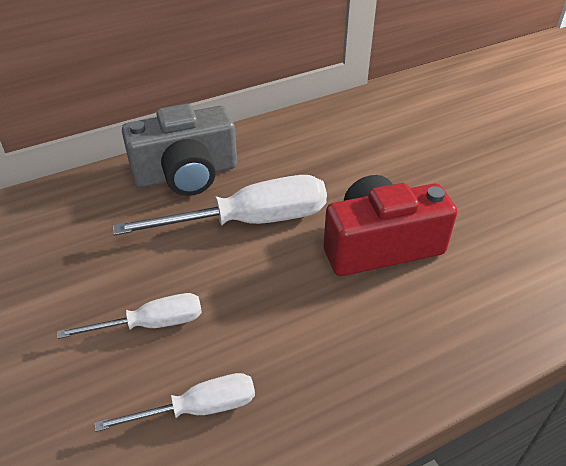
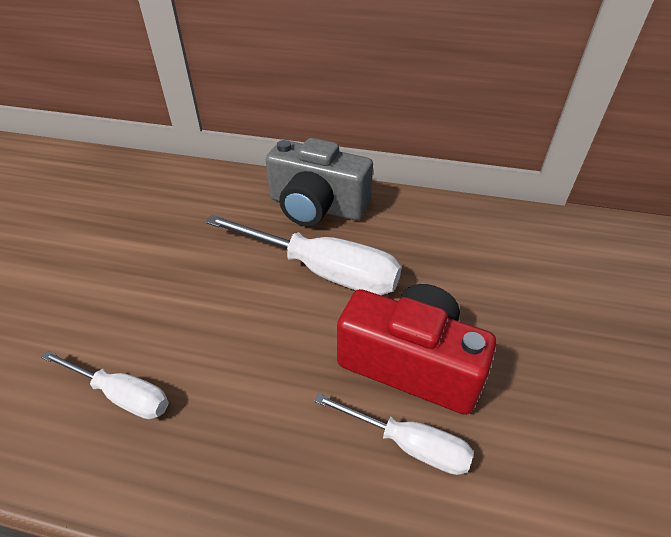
camera: 40 degrees right, 0 degrees up
white screwdriver [57,293,202,339] -> white screwdriver moved to [314,393,474,475]

